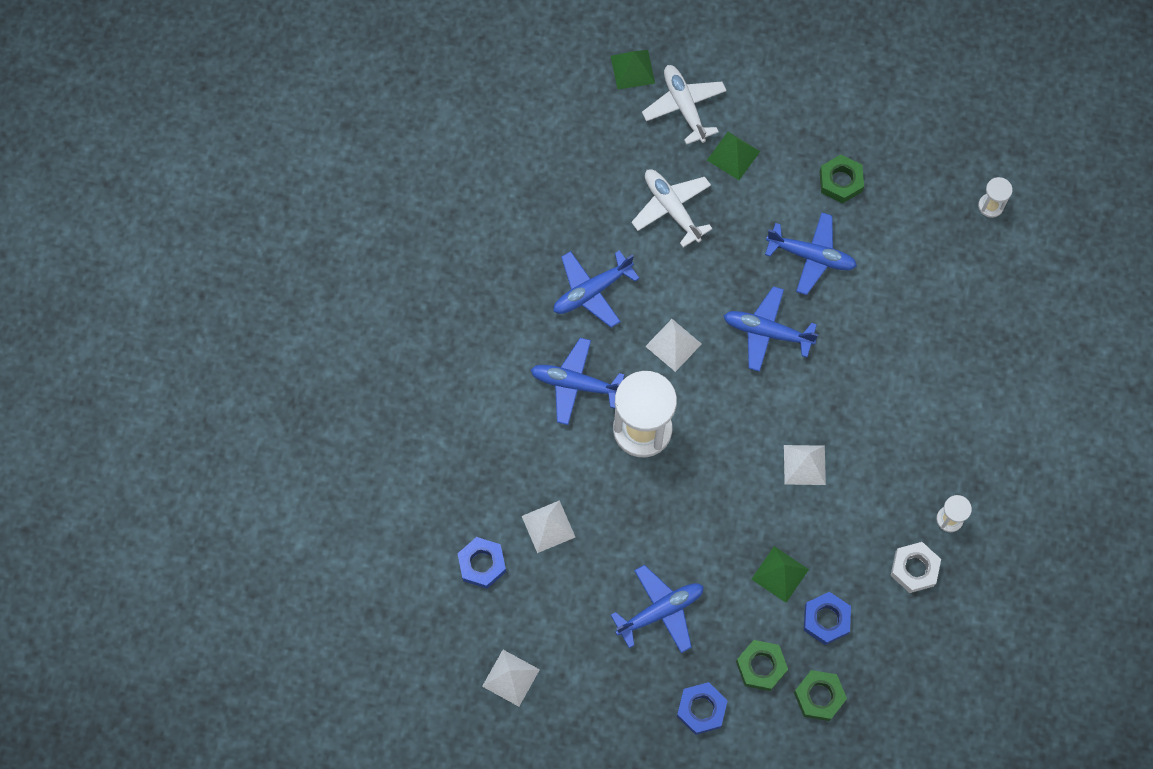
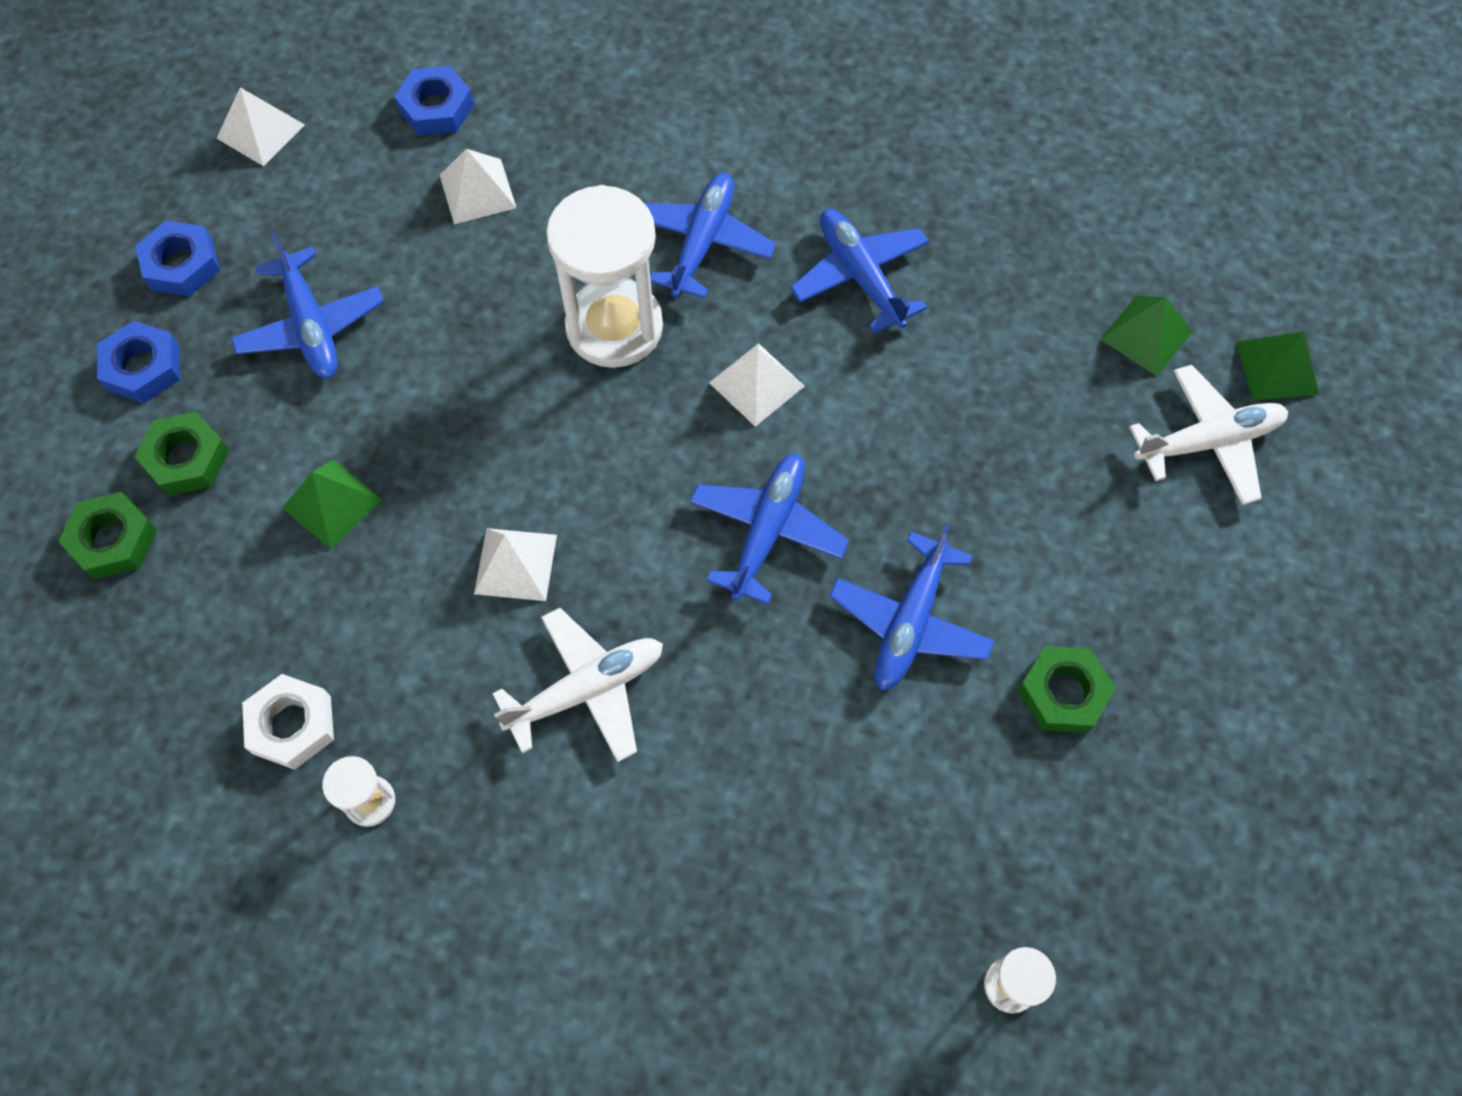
camera: 95 degrees right, 5 degrees down
white plane [631,169,713,247] -> white plane moved to [492,608,663,762]
green pyramid [707,132,760,180] -> green pyramid moved to [1100,296,1193,376]
blue nut [804,592,851,645] -> blue nut moved to [135,220,220,297]

